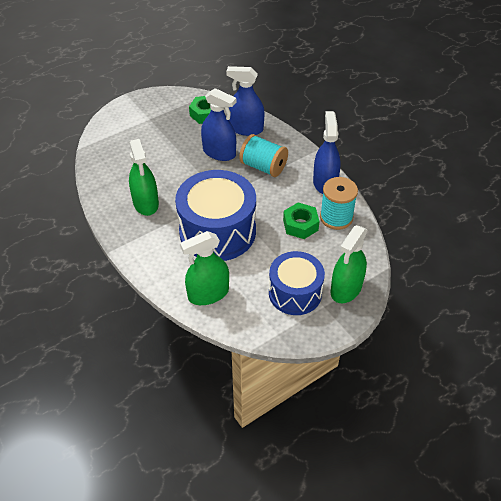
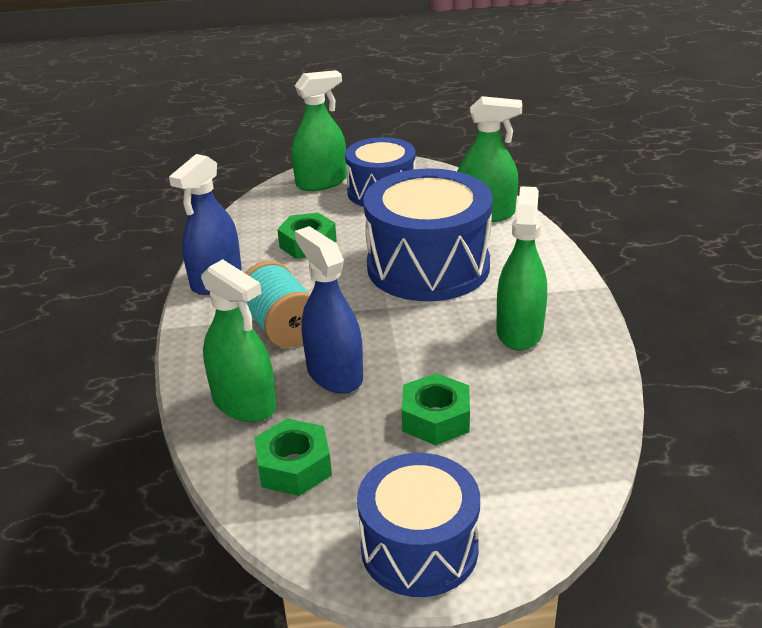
camera: 150 degrees left, 15 degrees down
blue spray bottle [226,66,265,136] -> green spray bottle [201,259,276,422]
turquoise spool [320,177,358,230] -> none
none -> blue drum [357,453,480,597]
none -> green nut [402,373,470,445]

